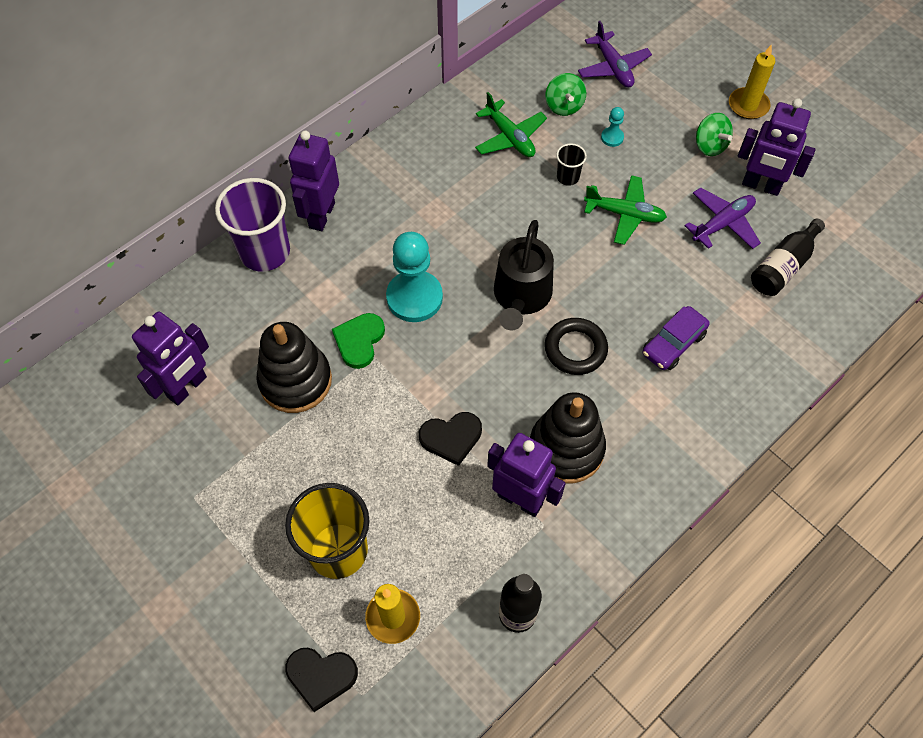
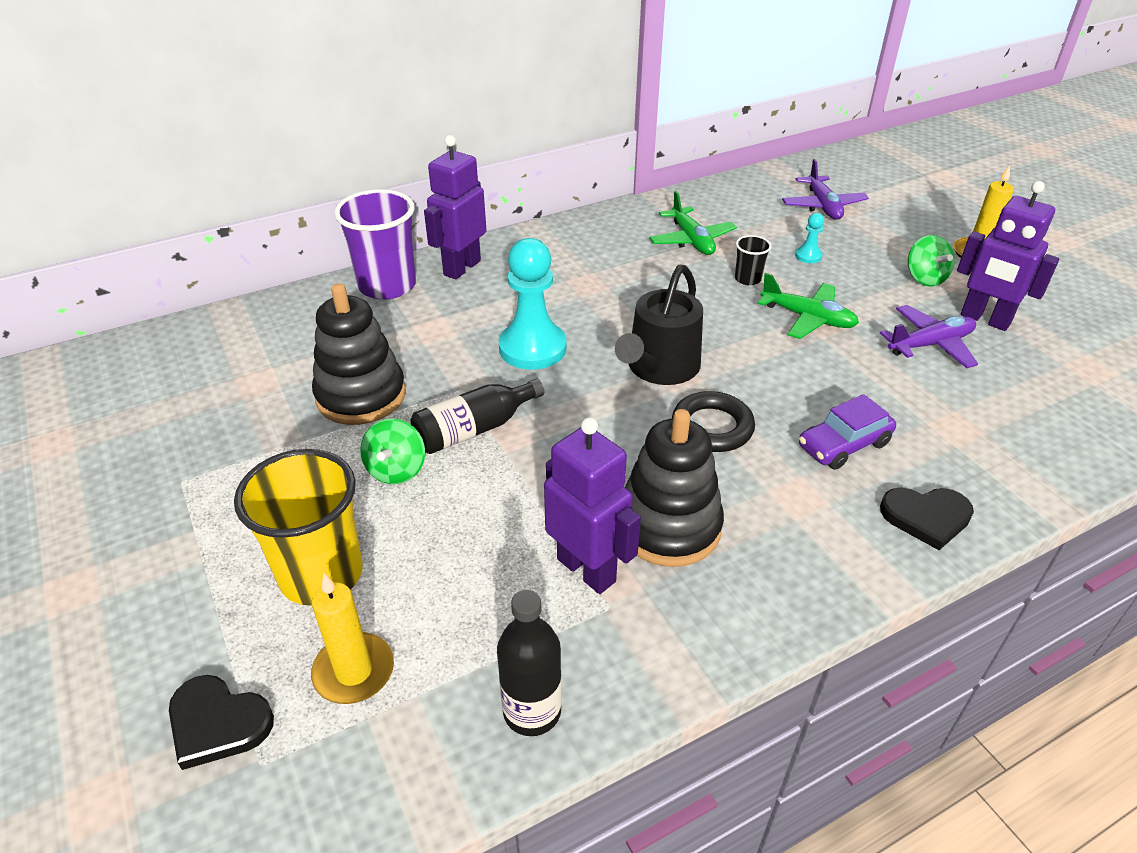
camera: 15 degrees right, 20 degrees down
purple robot [132,312,209,405] -> none
green heart [332,313,385,369] -> none
black heart [419,412,482,466] -> black heart moved to [880,488,974,550]
green spinning top [545,73,586,116] -> green spinning top moved to [360,419,425,484]
black bottle [751,219,825,296] -> black bottle moved to [411,379,544,454]

